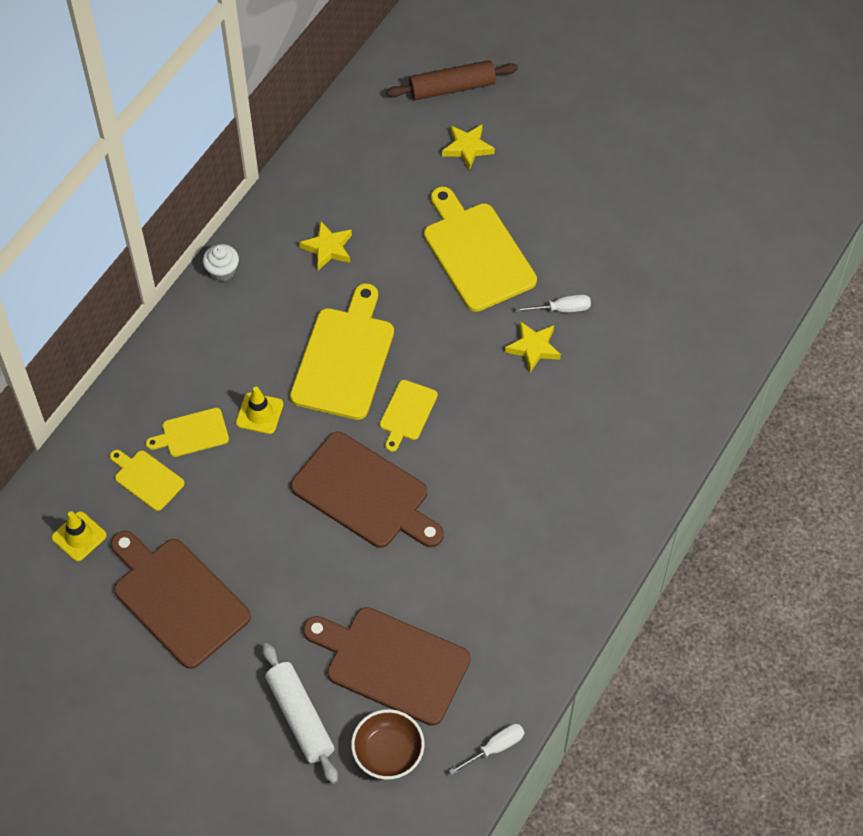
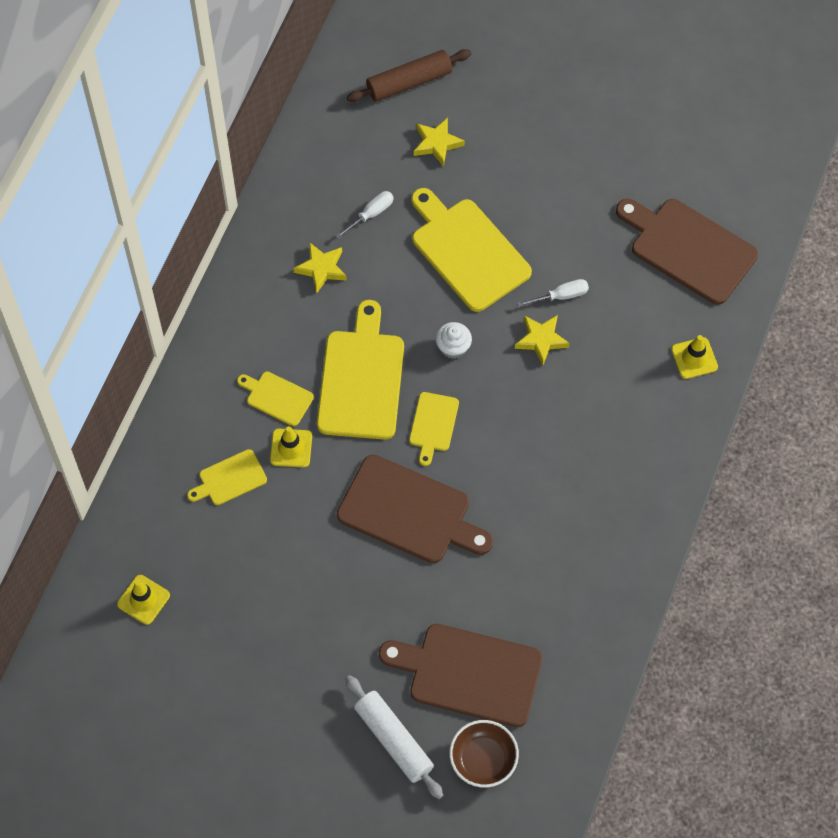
camera: 10 degrees left, 5 degrees up
yellow cutting board [110,450,185,511] -> yellow cutting board moved to [237,371,314,426]
brown cutting board [111,531,251,669] -> brown cutting board moved to [616,199,758,305]
white cupcake [203,244,239,281] -> white cupcake moved to [436,322,472,359]
white screwdriver [449,724,524,775] -> white screwdriver moved to [336,191,394,239]
none -> yellow traffic cone [671,335,718,379]

